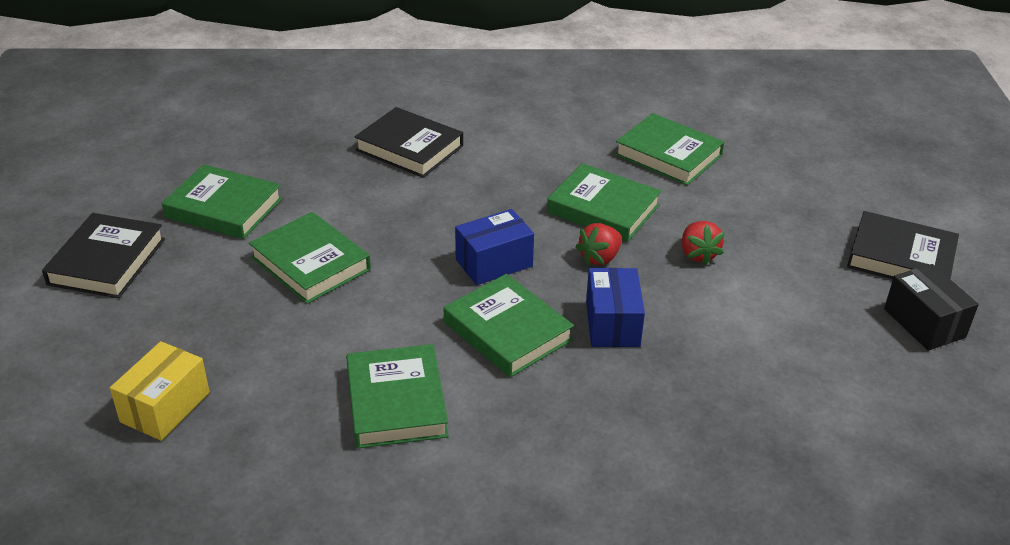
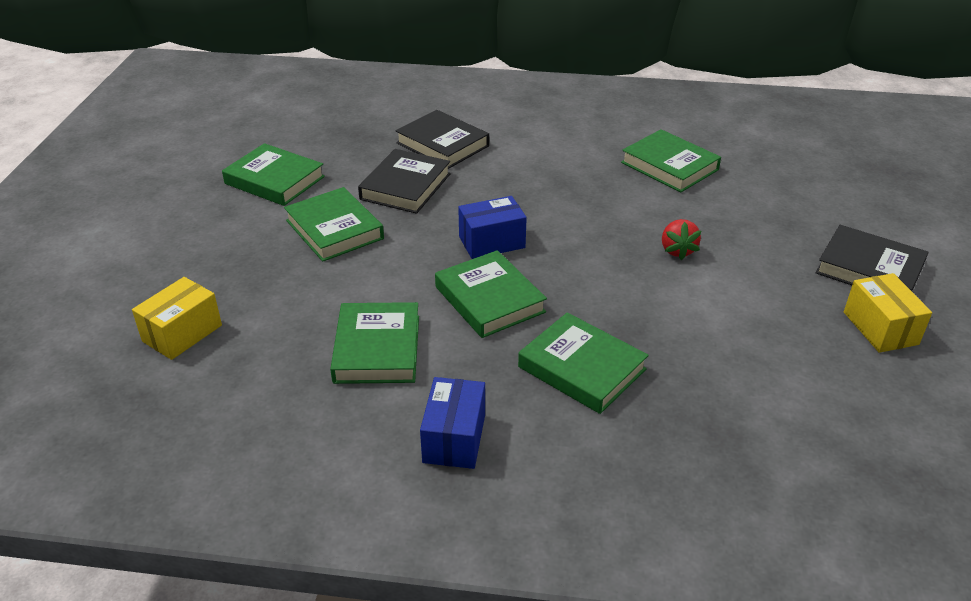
camera: 10 degrees right, 0 degrees up
black book [42,213,165,298] -> black book moved to [358,149,451,214]
green book [547,163,662,242] -> green book moved to [518,312,649,414]
red strawberry [576,223,622,265] -> none
blue box [586,268,645,347] -> blue box moved to [420,377,485,469]
black box [884,264,979,351] -> yellow box [844,273,932,353]

